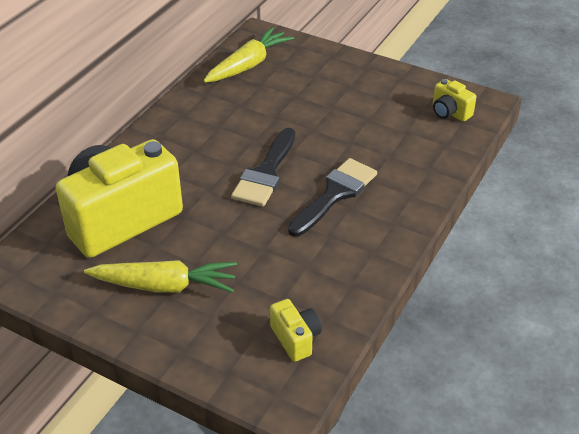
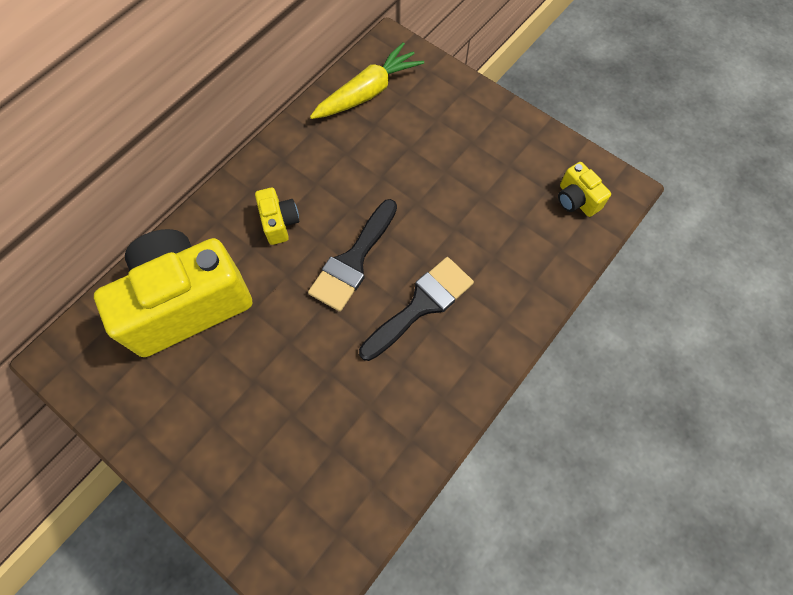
camera: 10 degrees right, 25 degrees up
yellow carrot [84,260,237,293] -> none
yellow camera [270,299,322,362] -> yellow camera moved to [255,188,299,245]

